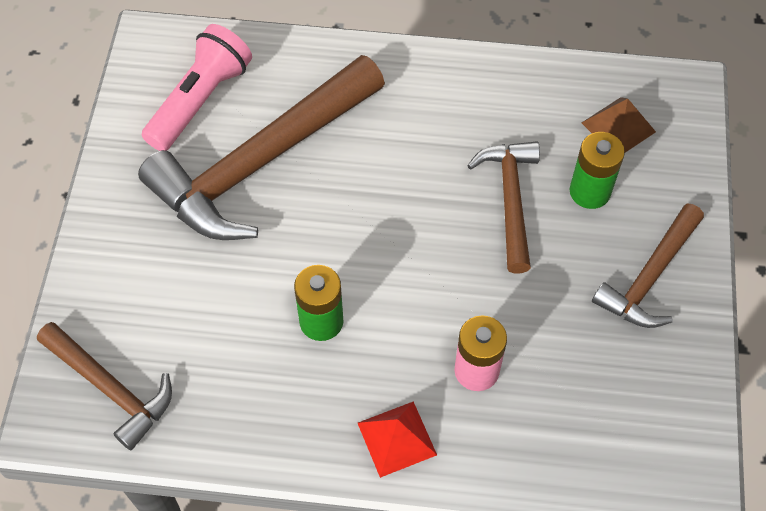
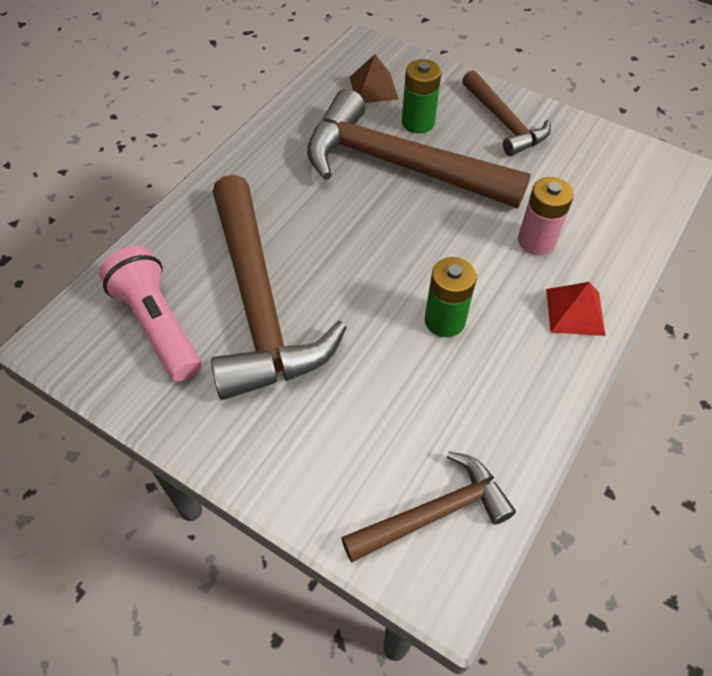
camera: 65 degrees left, 5 degrees down
brown hammer [467,141,540,273] -> brown hammer [307,89,531,209], size x1.82

